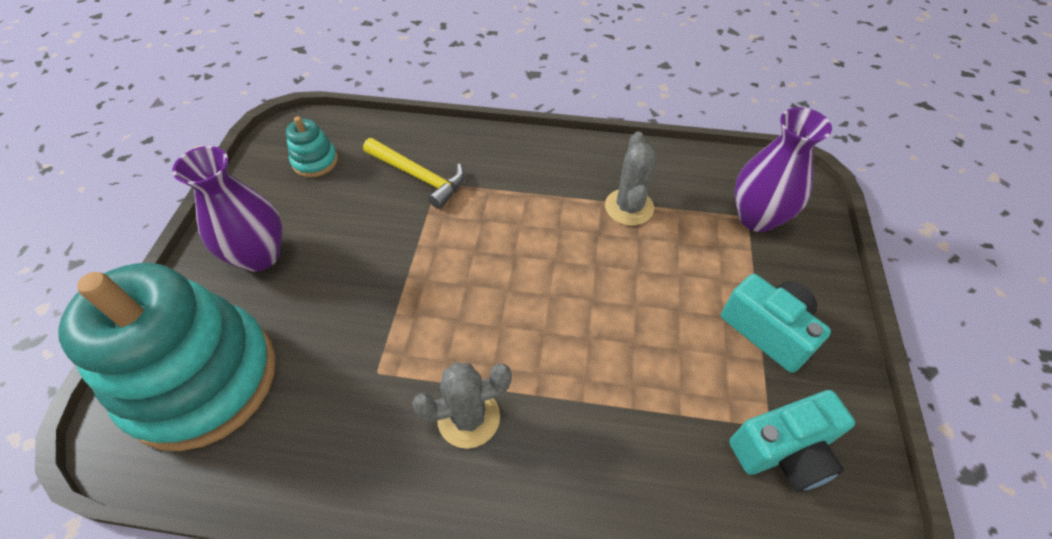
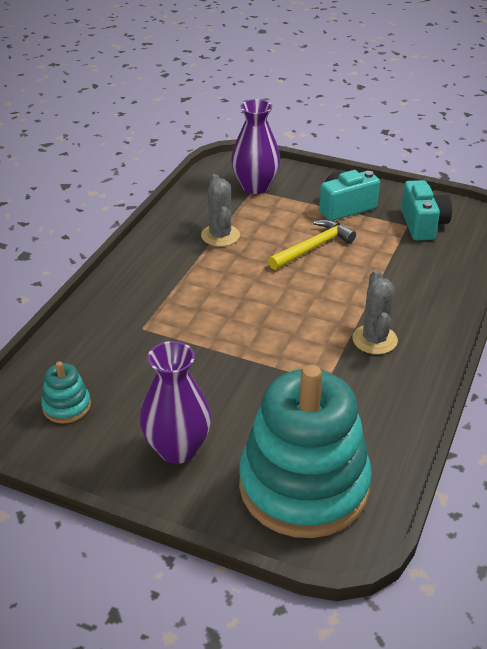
camera: 75 degrees left, 15 degrees down
yellow hammer [363,138,465,209] -> yellow hammer moved to [268,220,356,270]
grey cactus [605,132,657,226] -> grey cactus turned 60 degrees clockwise [201,174,240,247]

